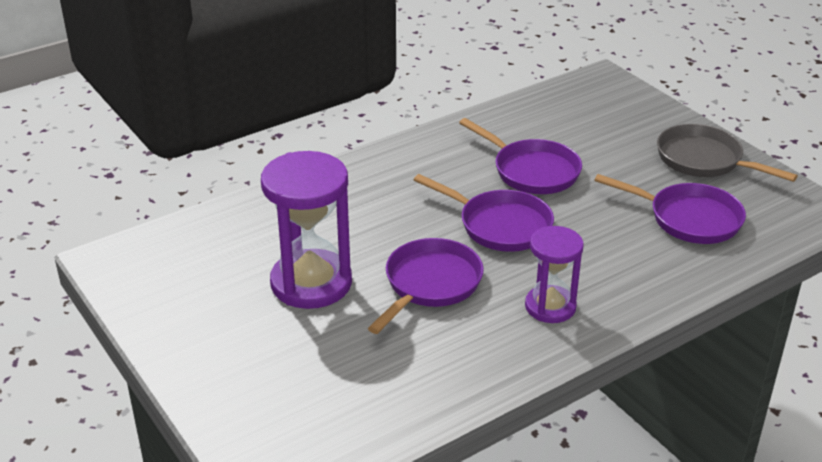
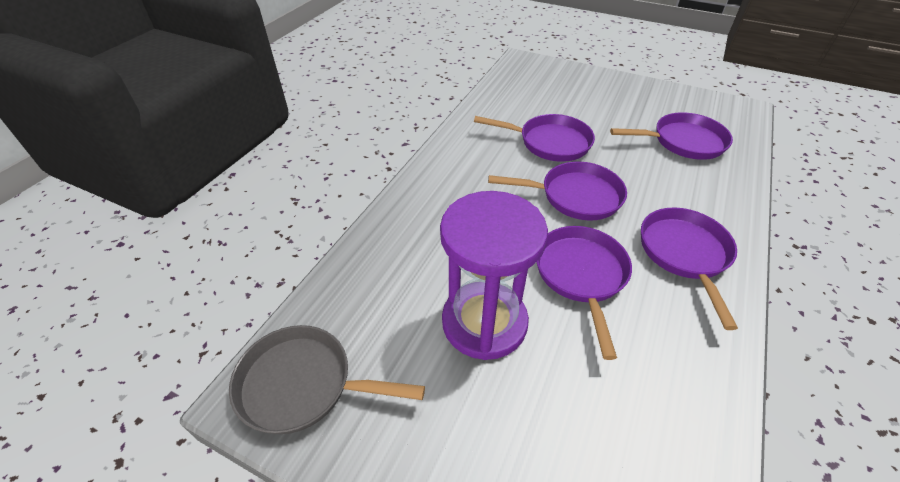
camera: 30 degrees left, 10 degrees up
purple hourglass [525,226,584,323] -> purple pan [641,207,738,330]
grey pan [657,124,798,182] -> grey pan moved to [229,325,425,434]

